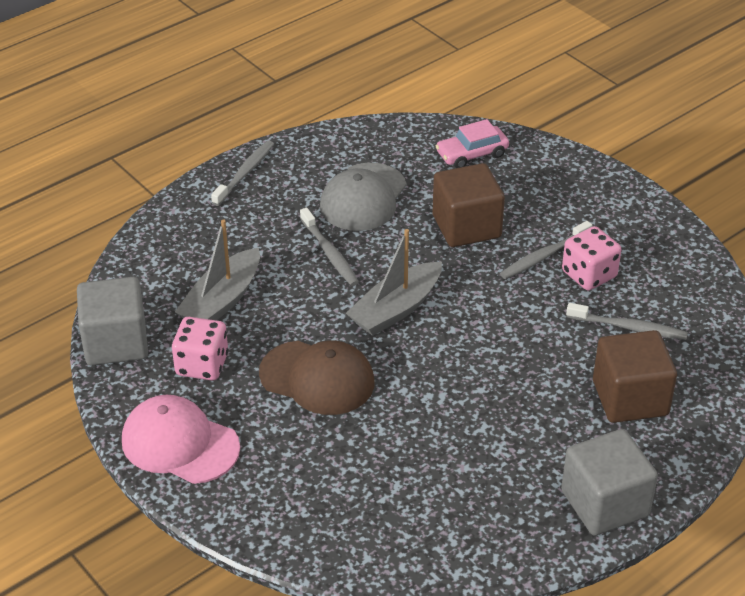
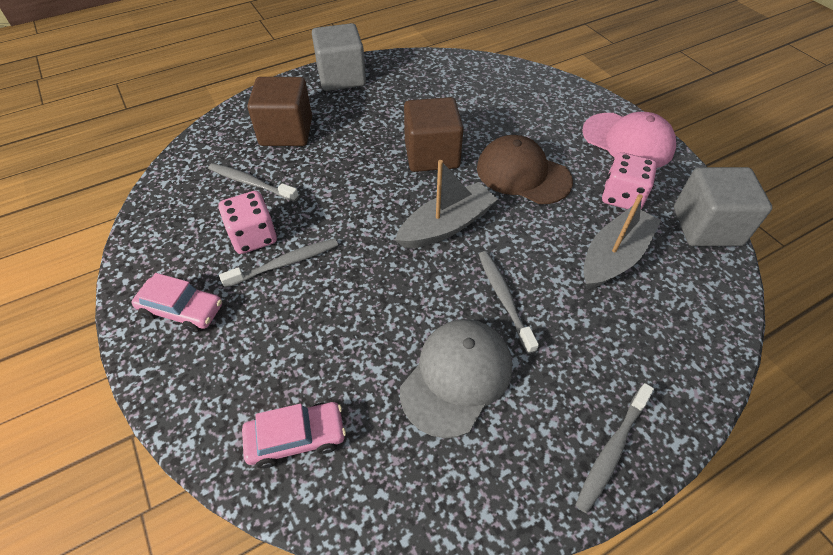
camera: 170 degrees left, 10 degrees up
brown cube [433,163,505,247] -> brown cube moved to [404,97,463,172]
none -> pink car [132,273,222,332]

